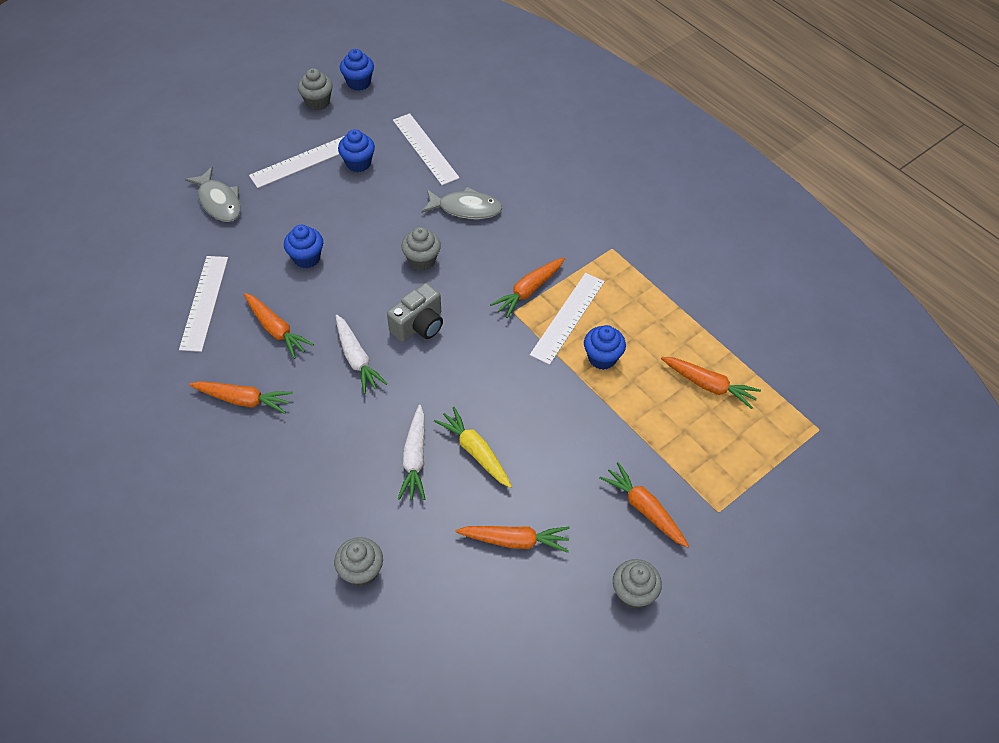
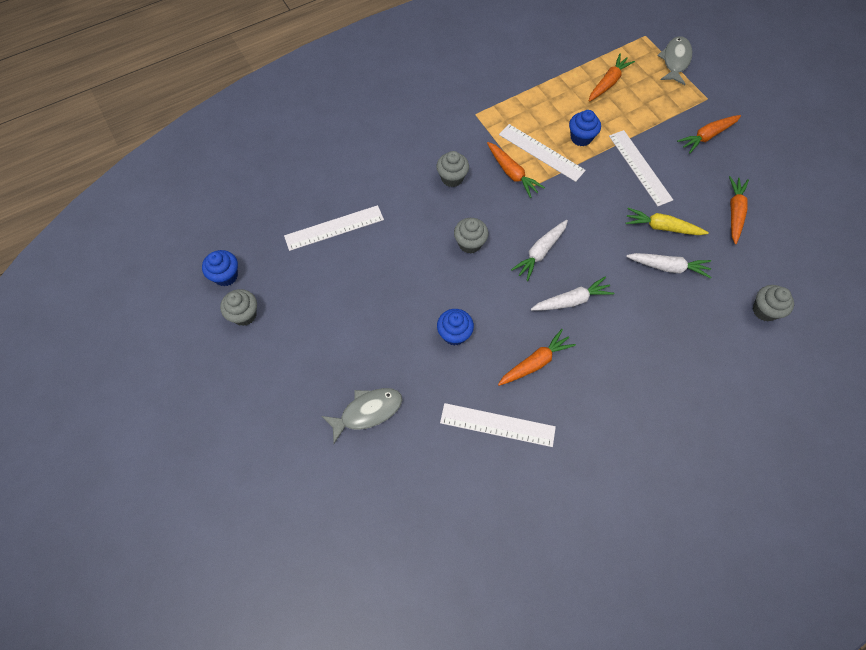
camera: 80 degrees left, 10 degrees up
orange carrot [189,381,293,414] -> none
white ruler [249,136,344,188] -> white ruler moved to [609,130,673,206]
blue cupcake [338,129,375,172] -> none
grey camera [387,283,443,342] -> white carrot [511,220,568,281]
grey fish [421,187,503,219] -> grey fish moved to [657,37,692,85]
yellow carrot [434,407,512,488] -> yellow carrot turned 45 degrees clockwise [625,208,709,235]
grey cupcake [613,559,662,609] -> grey cupcake moved to [436,151,469,187]

